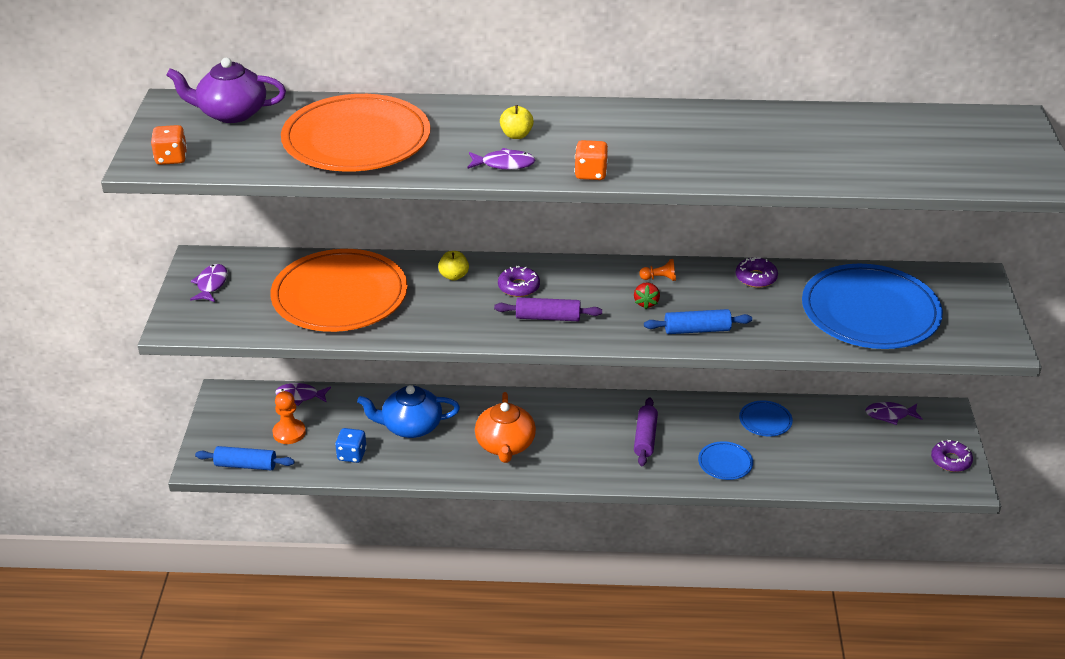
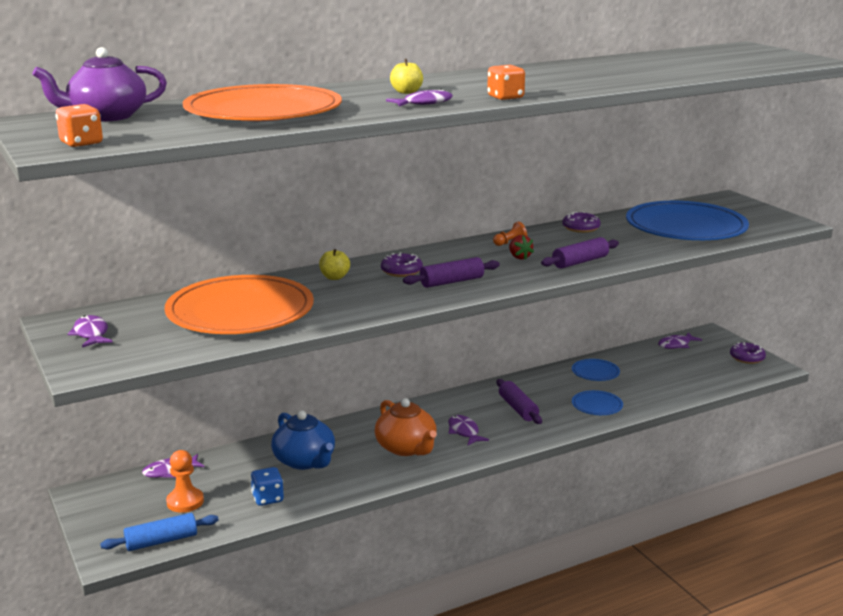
camera: 30 degrees left, 15 degrees down
blue teapot [357,385,460,438] -> blue teapot turned 90 degrees counterclockwise [271,411,335,470]
blue rolling pin [644,309,752,334] -> purple rolling pin [541,237,619,269]
none -> purple fish [448,415,489,445]

